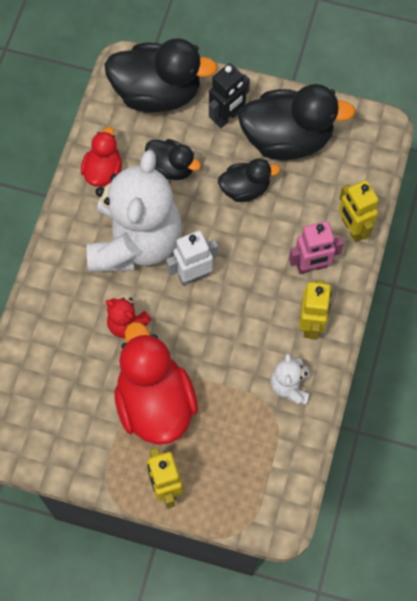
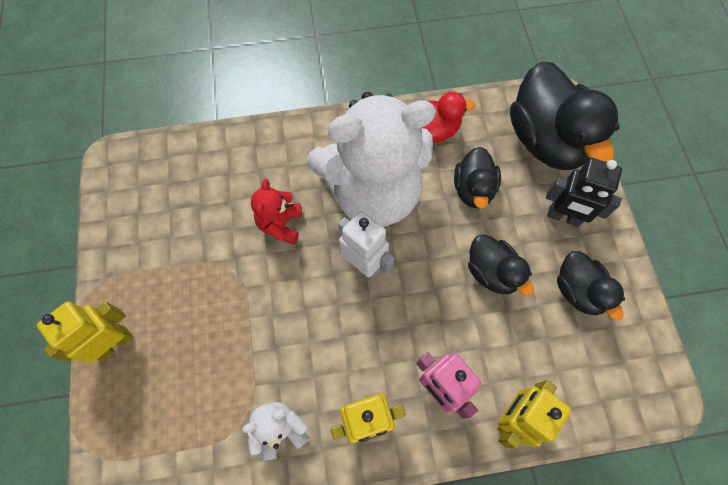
camera: 65 degrees right, 0 degrees up
red duck [114,322,198,445] -> none
black duck [238,84,356,160] -> black duck [557,251,625,320], size x0.54

